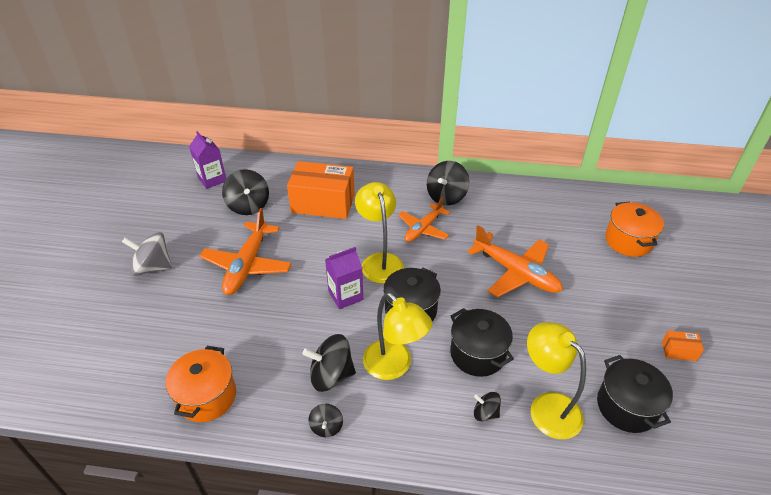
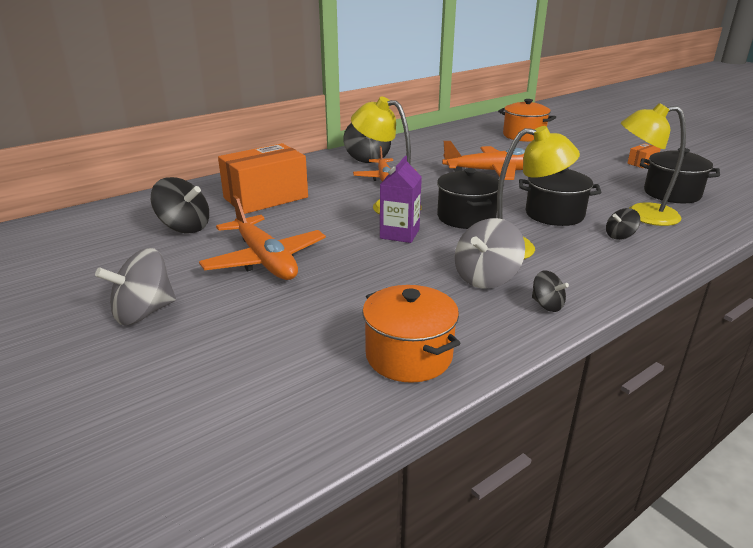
camera: 45 degrees left, 15 degrees down
purple carton [189,131,226,189] -> none
black spinning top [302,334,356,392] -> grey spinning top [455,218,525,289]

